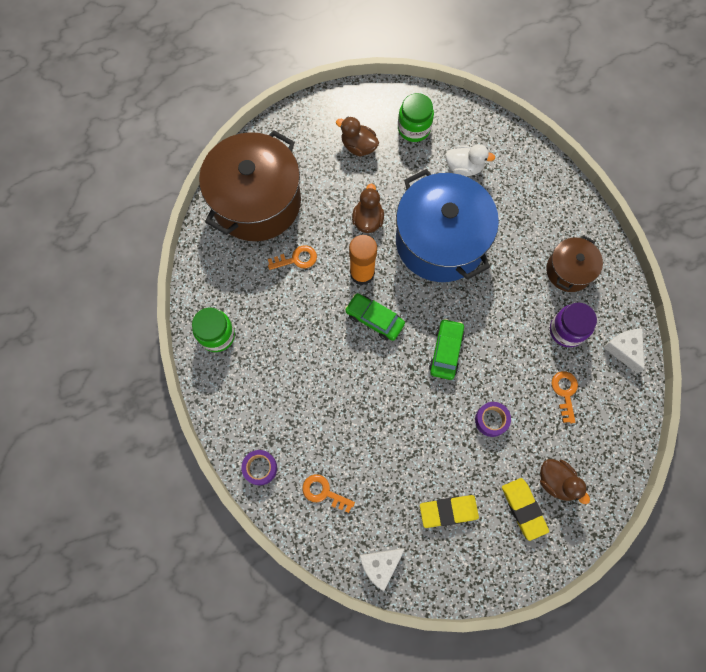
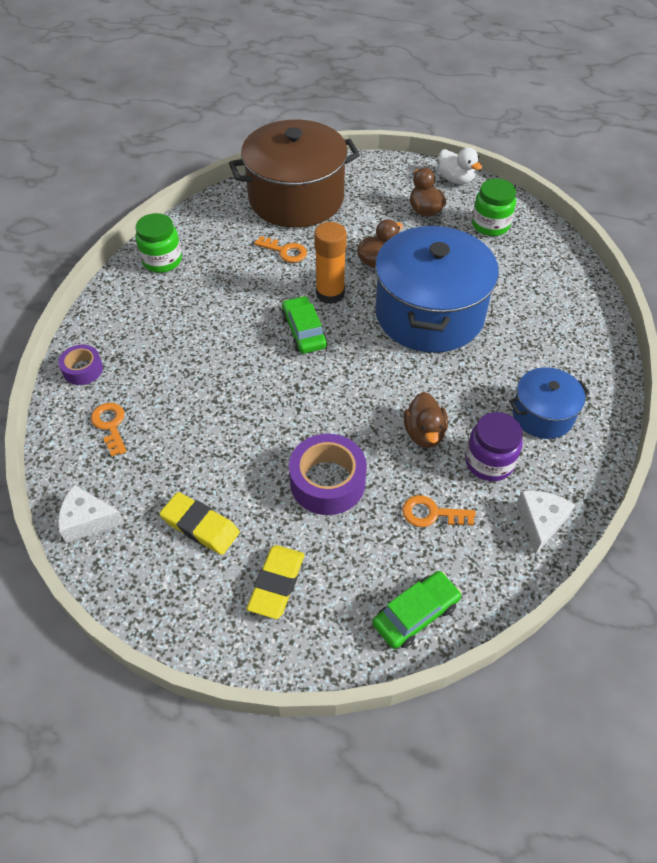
camera: 40 degrees right, 20 degrees down
green car [429,319,465,380] -> green car moved to [372,571,462,649]
white duck [445,144,495,176] -> white duck moved to [438,148,482,184]
purple tape [475,402,511,437] -> purple tape [289,434,367,515], size x1.73
brown duck [540,459,590,504] -> brown duck moved to [403,392,448,448]
brown pot [546,236,603,292] -> blue pot [509,367,590,439]
orange key [552,371,578,423] -> orange key turned 120 degrees counterclockwise [402,495,476,527]

